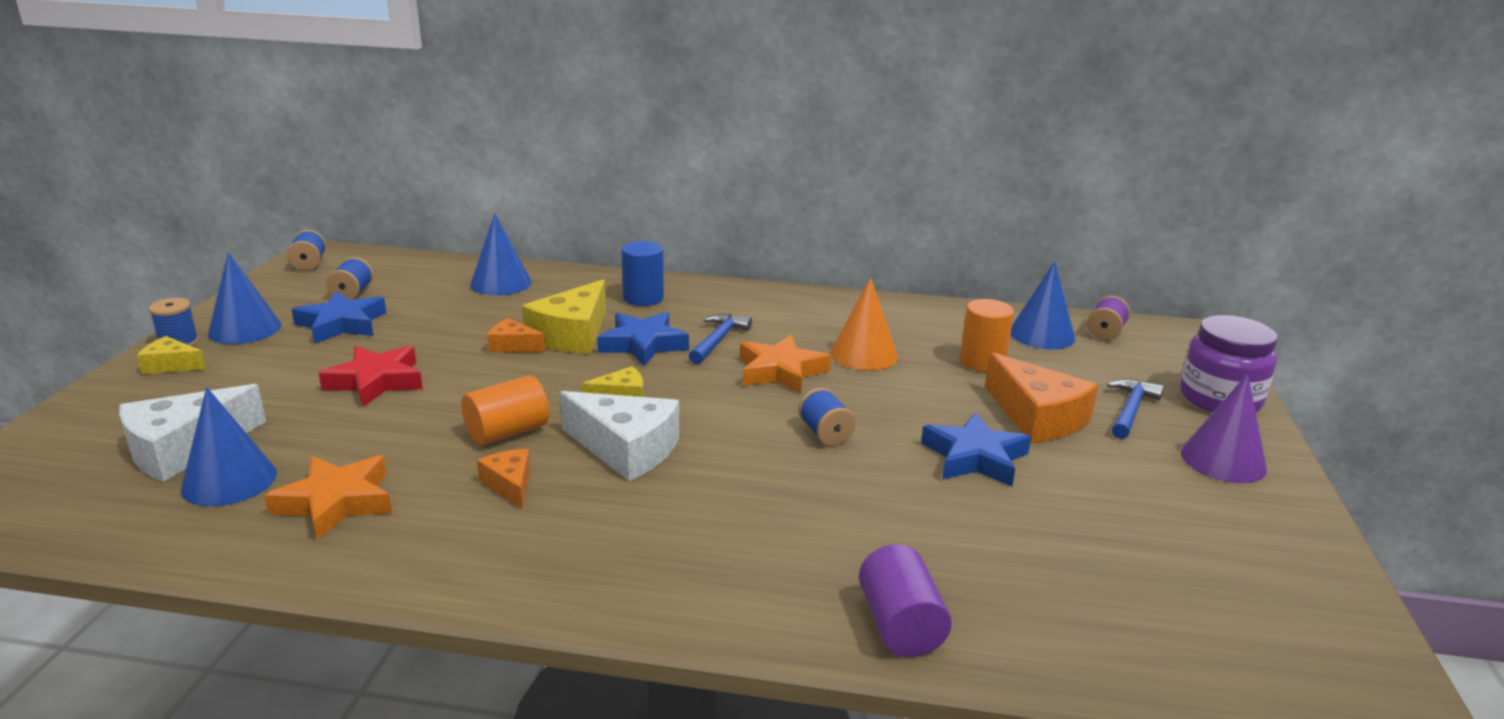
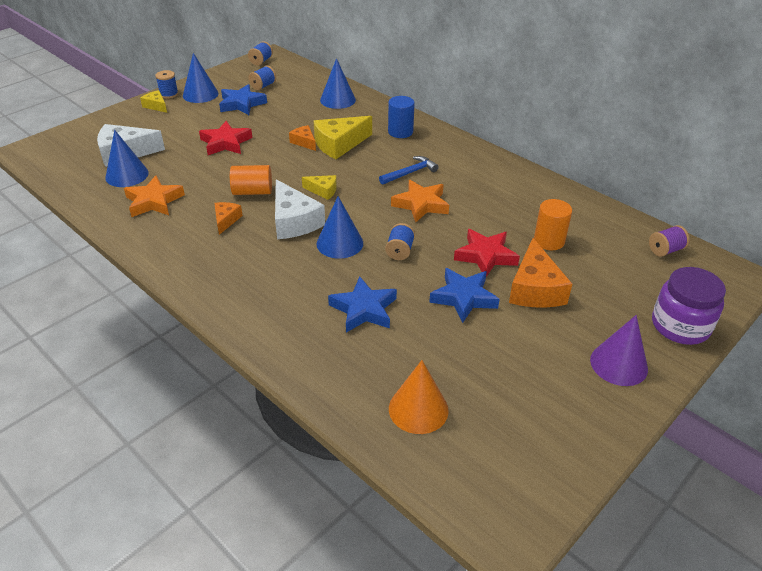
camera: 35 degrees right, 15 degrees up
blue star [597,312,689,366] -> blue star moved to [328,276,397,333]
orange cone [830,277,898,371] -> orange cone moved to [389,360,449,434]
purple cylinder [859,544,952,657] -> none
blue cone [1010,261,1075,349] -> blue cone moved to [316,196,363,259]
blue hammer [1107,379,1164,439] -> none
none -> red star [454,229,520,277]

